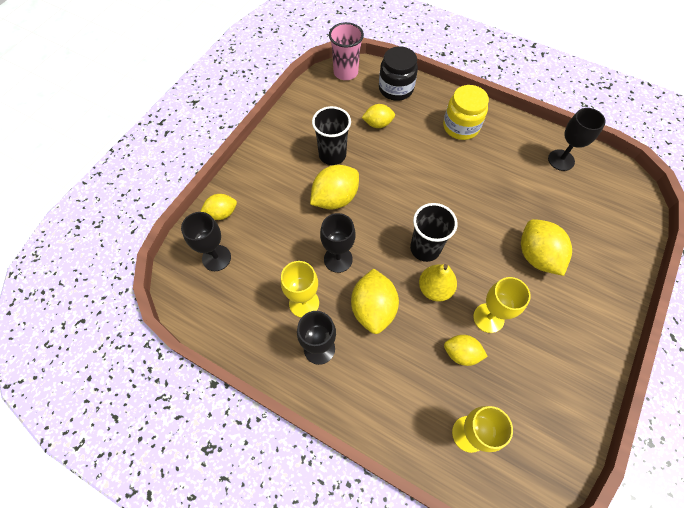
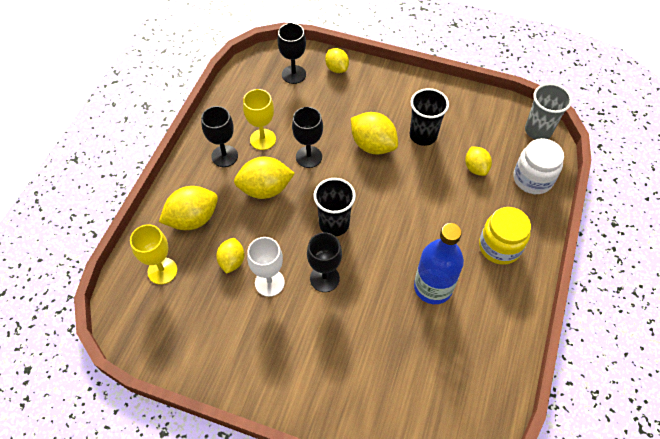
camera: 80 degrees right, 5 degrees down
pink cup [329,22,364,80] -> grey cup [525,83,572,140]
black jar [379,46,418,101] -> white jar [513,138,564,194]
yellow pear [419,264,457,301] -> none
yellow goblet [473,277,531,333] -> white goblet [247,237,285,297]
yellow lemon [521,219,572,276] -> yellow lemon moved to [159,186,218,230]
black goblet [548,108,605,171] -> black goblet moved to [307,232,342,292]
none -> blue bottle [414,223,464,304]

